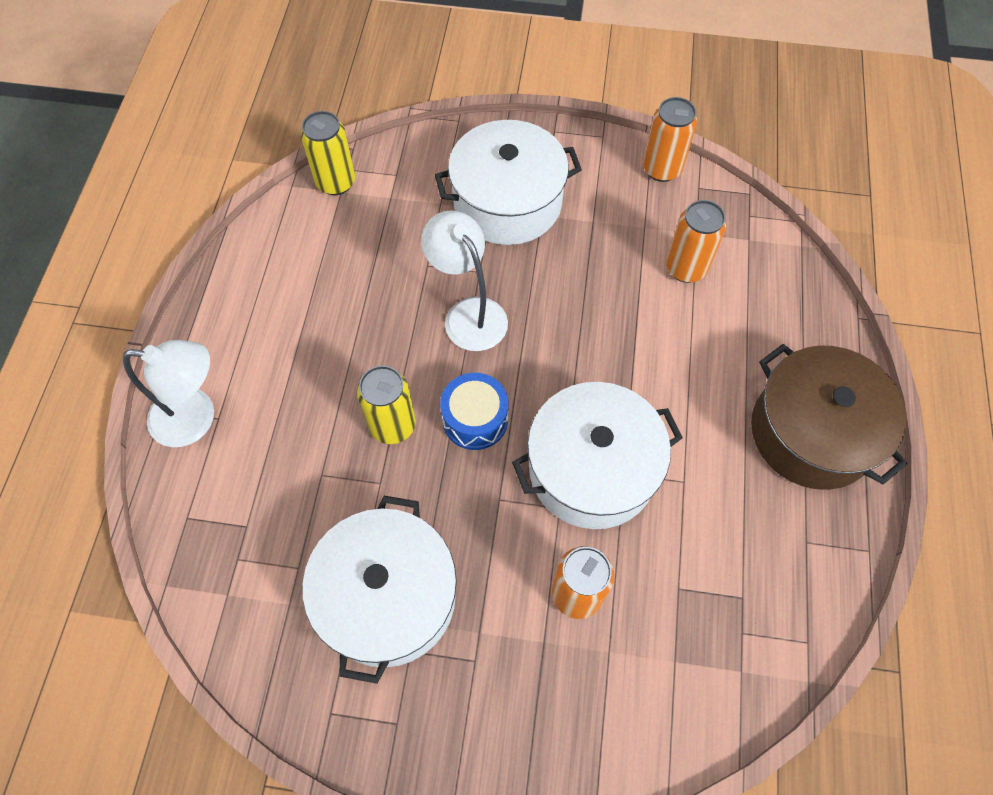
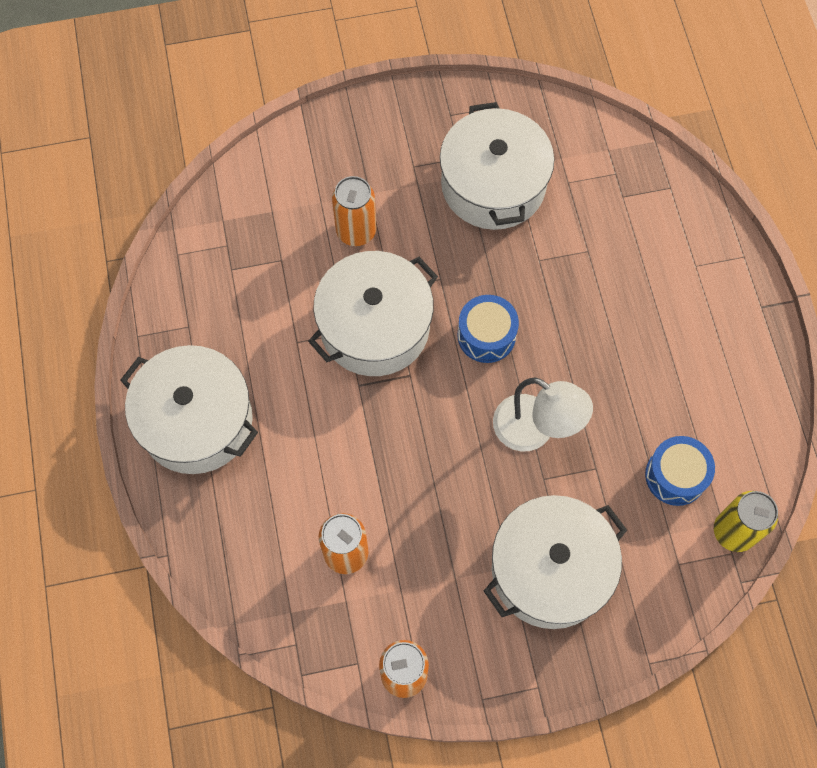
camera: 160 degrees right, 5 degrees up
white lamp [123,340,214,447] -> none
yellow can [357,365,416,444] -> none
brown pot [751,344,907,490] -> white pot [120,345,258,474]
none -> blue drum [645,436,715,506]

